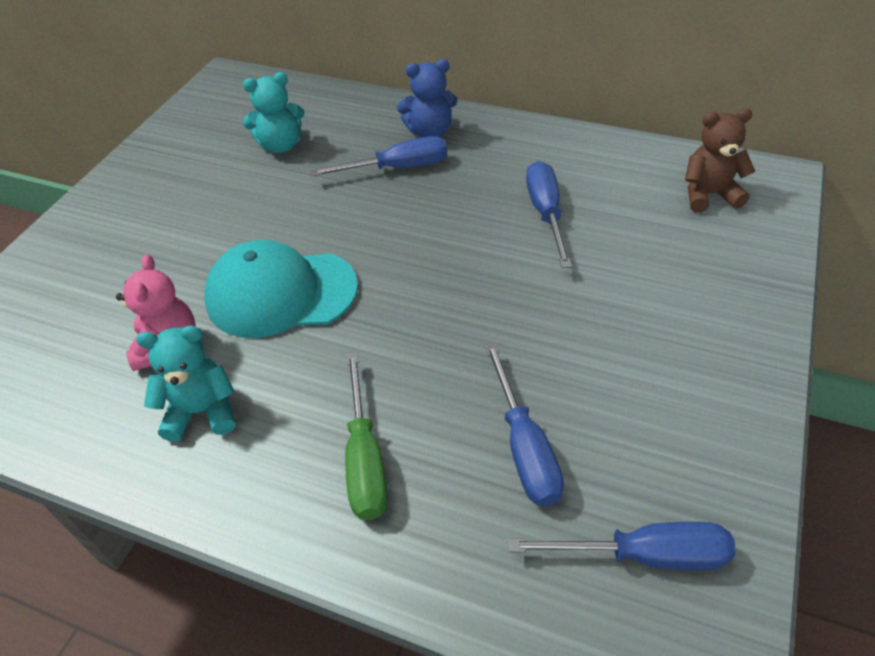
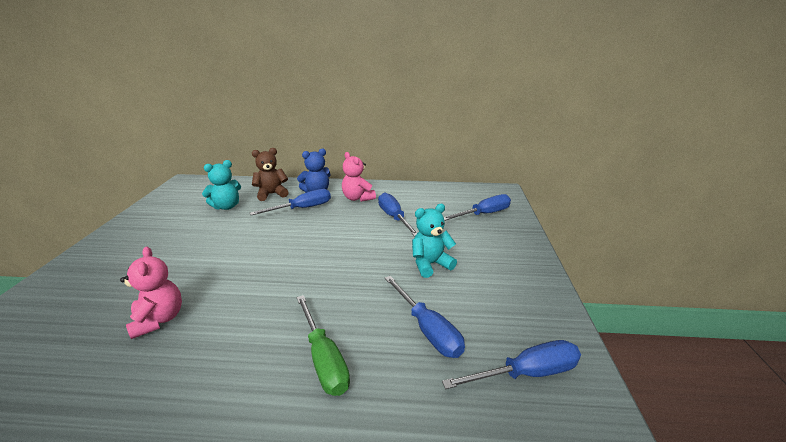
camera: 20 degrees left, 20 degrees down
turquoise teddy bear [136,326,235,442] -> turquoise teddy bear moved to [412,204,457,278]
turquoise cap [204,240,358,338] -> none
brown teddy bear [685,108,755,213] -> brown teddy bear moved to [252,148,289,201]
none -> pink teddy bear [342,152,376,202]
none -> blue screwdriver [444,194,511,221]

